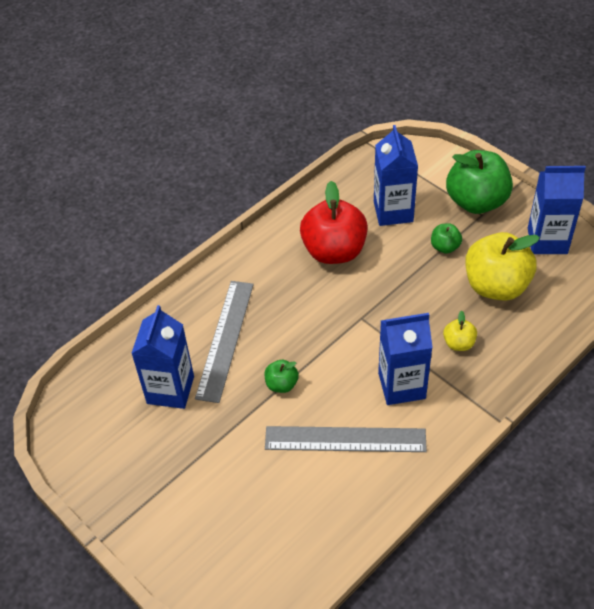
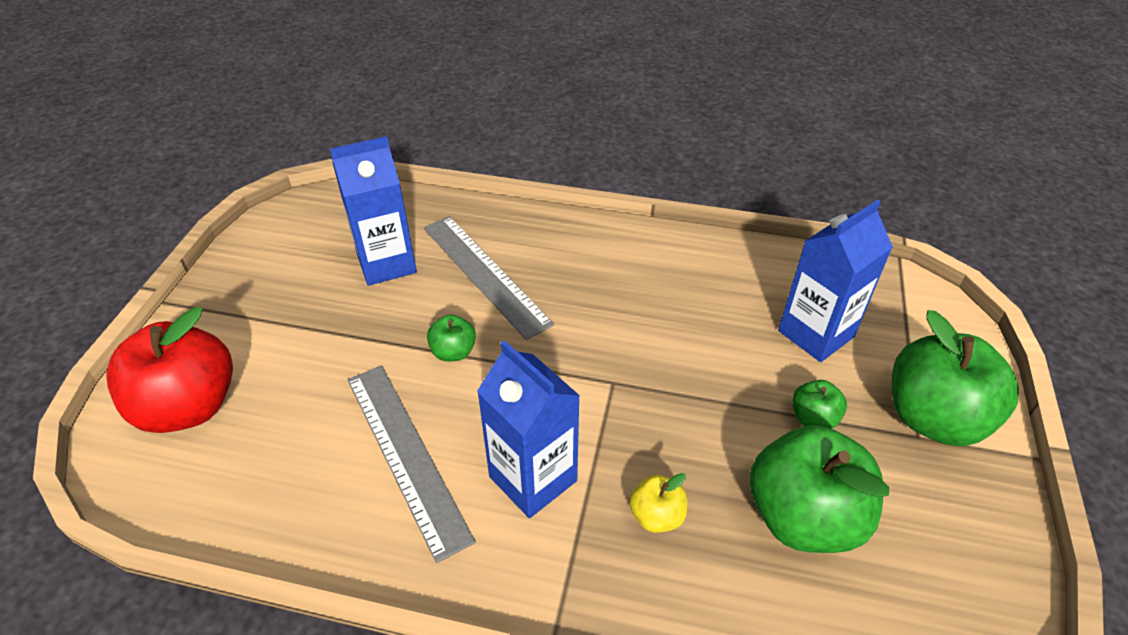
camera: 55 degrees right, 5 degrees down
grey ruler [195,281,254,403] -> grey ruler turned 75 degrees clockwise [423,216,554,340]
red apple [300,181,368,264] -> red apple moved to [107,307,233,433]
yellow apple [465,232,540,301] -> green apple [750,425,889,553]
blue carton [528,166,586,254] -> none

